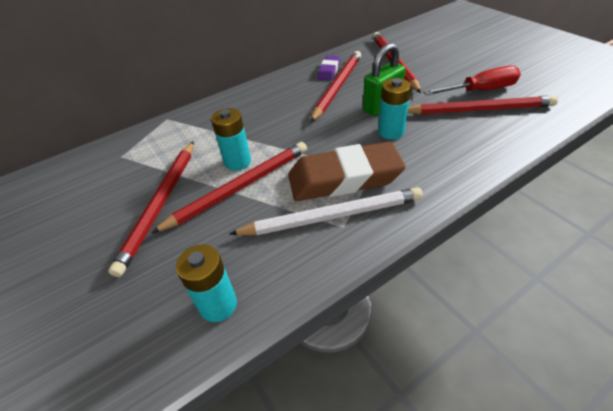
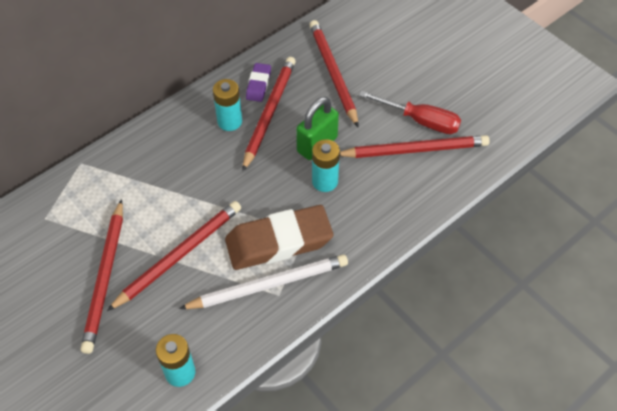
camera: 10 degrees left, 10 degrees up
turquoise battery [211,108,251,171] -> turquoise battery moved to [213,79,242,131]
red screwdriver [423,66,521,95] -> red screwdriver turned 45 degrees clockwise [359,91,461,134]

